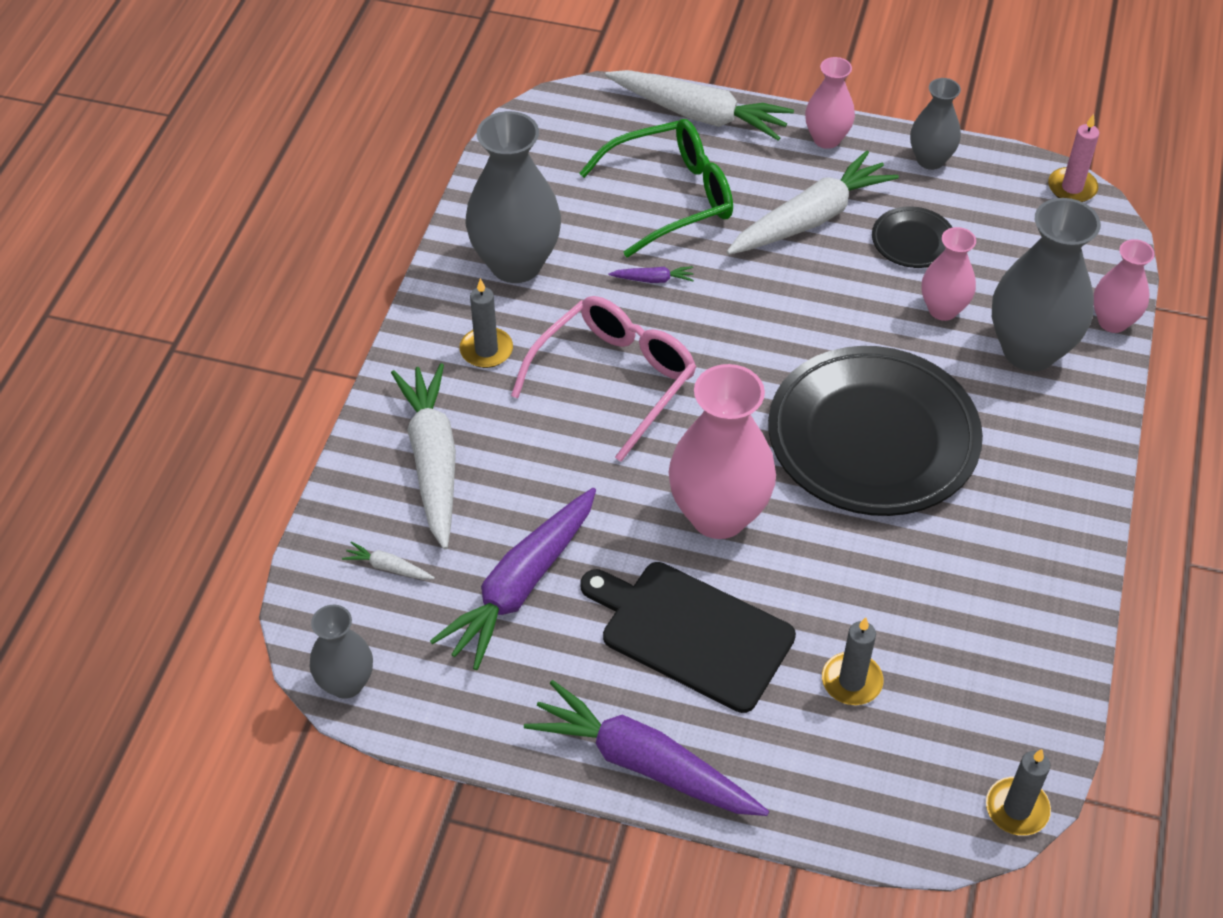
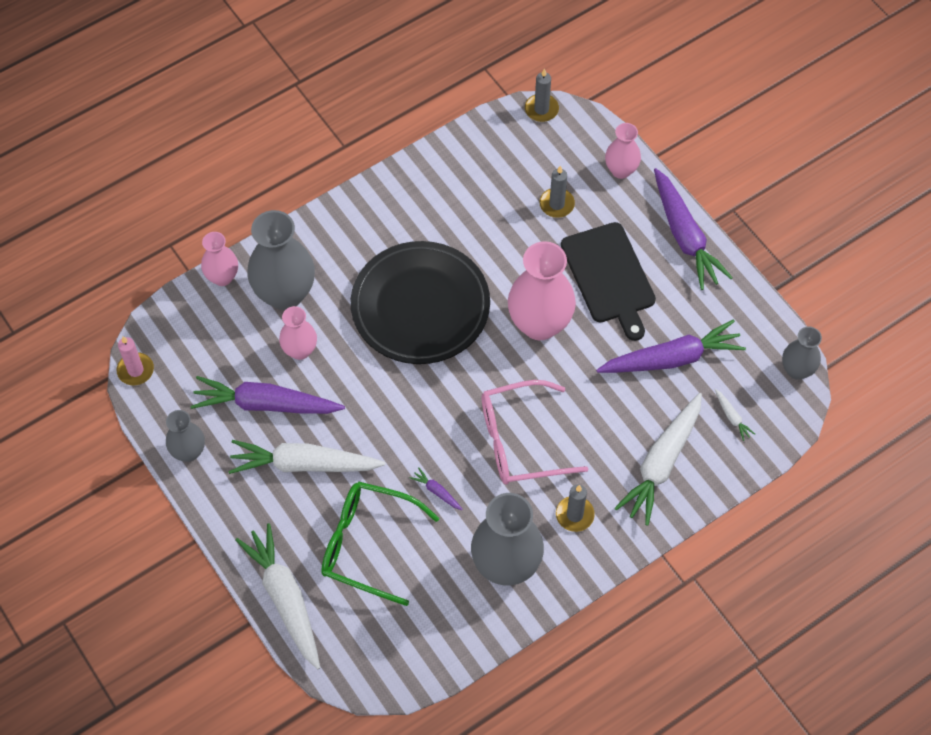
camera: 140 degrees left, 10 degrees up
pink vase [805,57,855,149] -> pink vase moved to [605,123,641,179]
black plate [872,207,953,268] -> purple carrot [190,376,345,414]

